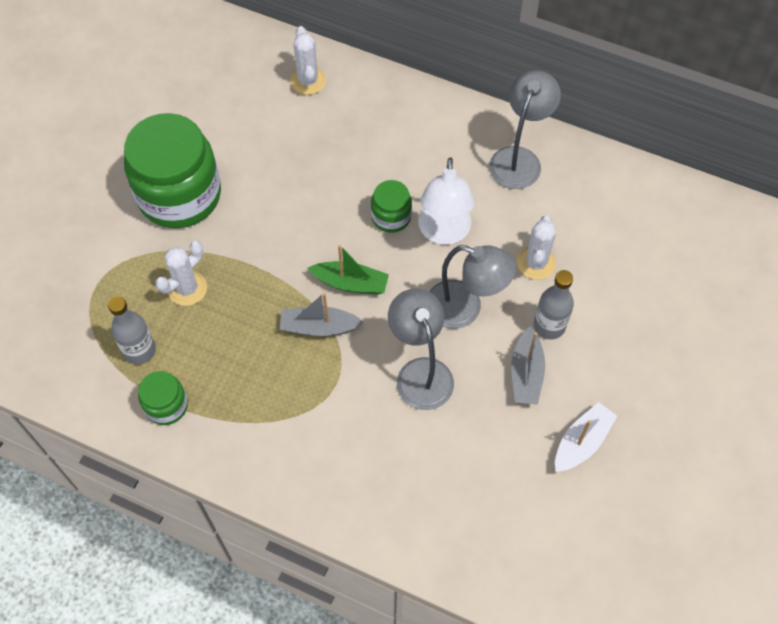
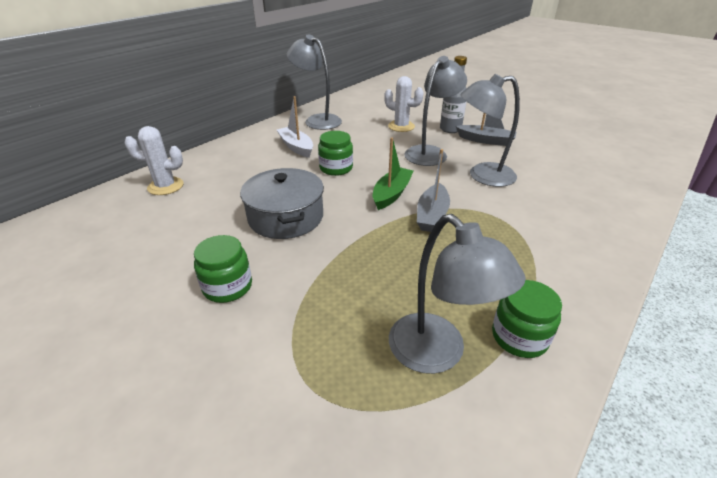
camera: 75 degrees left, 25 degrees down
grey bottle [108,296,156,365] -> grey lamp [389,214,526,374]
green jar [124,113,221,228] -> green jar [194,235,252,303], size x0.47
white cactus [155,241,207,306] -> none
white lamp [418,157,475,245] -> none
white boat [555,402,617,472] -> white boat moved to [277,96,313,158]
none -> grey pot [240,168,324,239]

